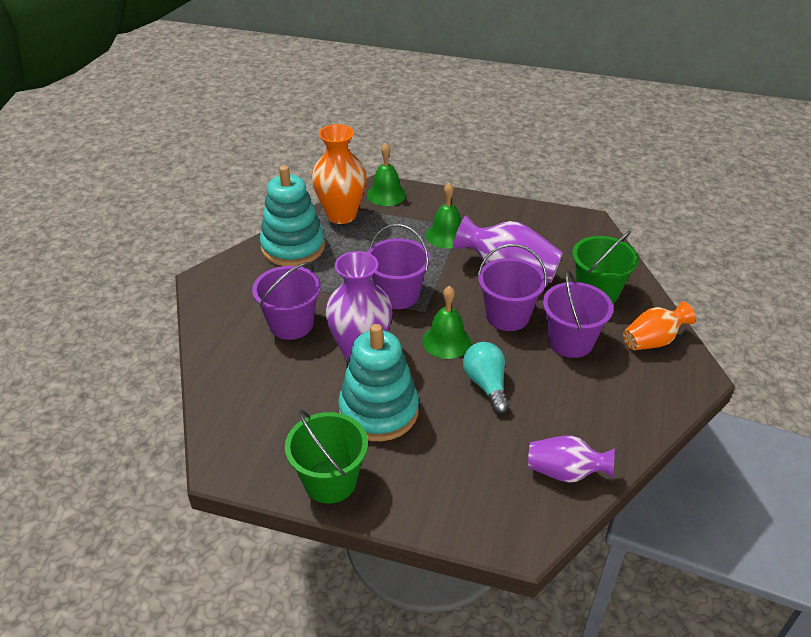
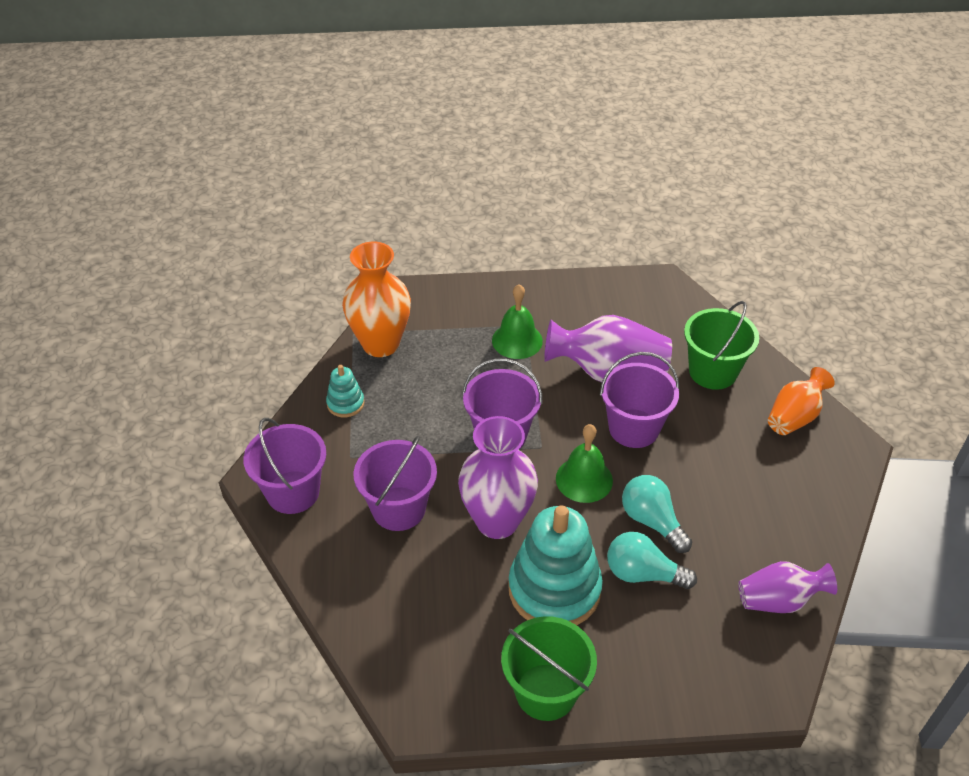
camera: 20 degrees left, 5 degrees up
turquoise stacking toy [260,165,325,266] -> turquoise stacking toy [326,365,364,417], size x0.47
green bell [367,143,406,206] -> none
purple bucket [543,270,613,358] -> purple bucket moved to [243,418,326,514]
none -> turquoise light bulb [607,532,697,589]

